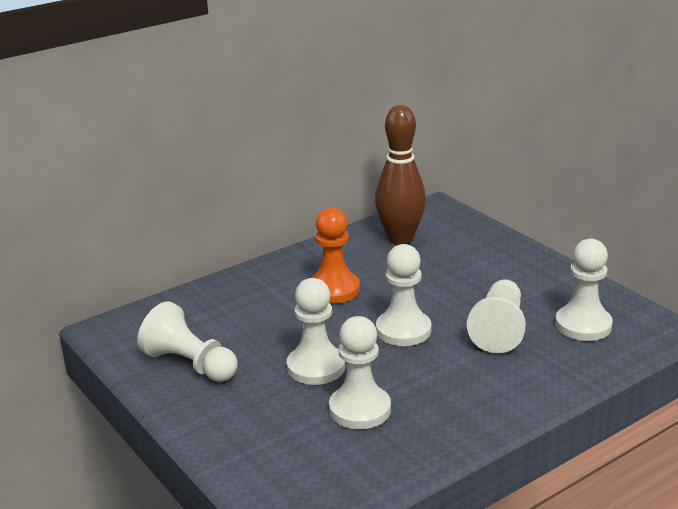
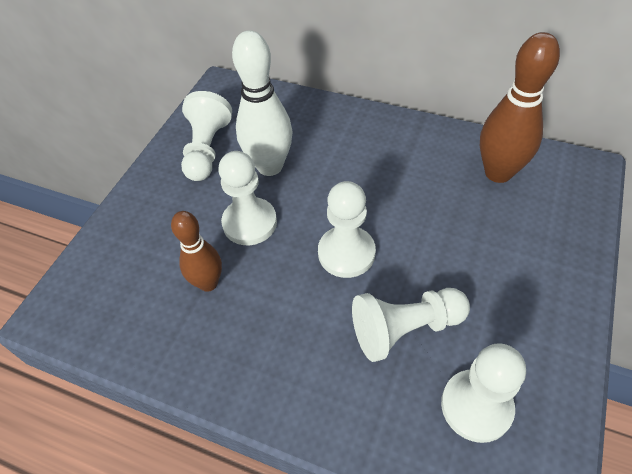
camera: 60 degrees right, 25 degrees up
orange pawn [311,207,360,303] -> none
white pawn [329,316,391,429] -> brown bowling pin [171,211,222,292]
none -> white bowling pin [232,30,293,176]

